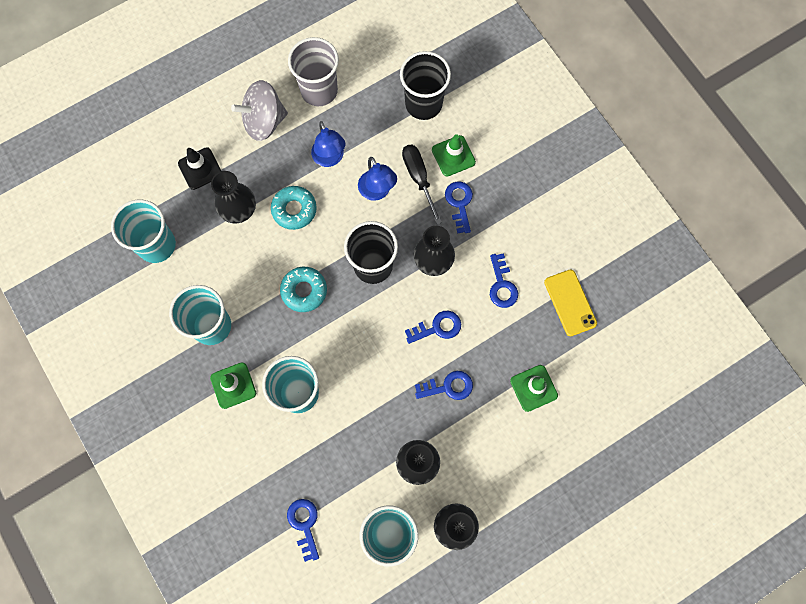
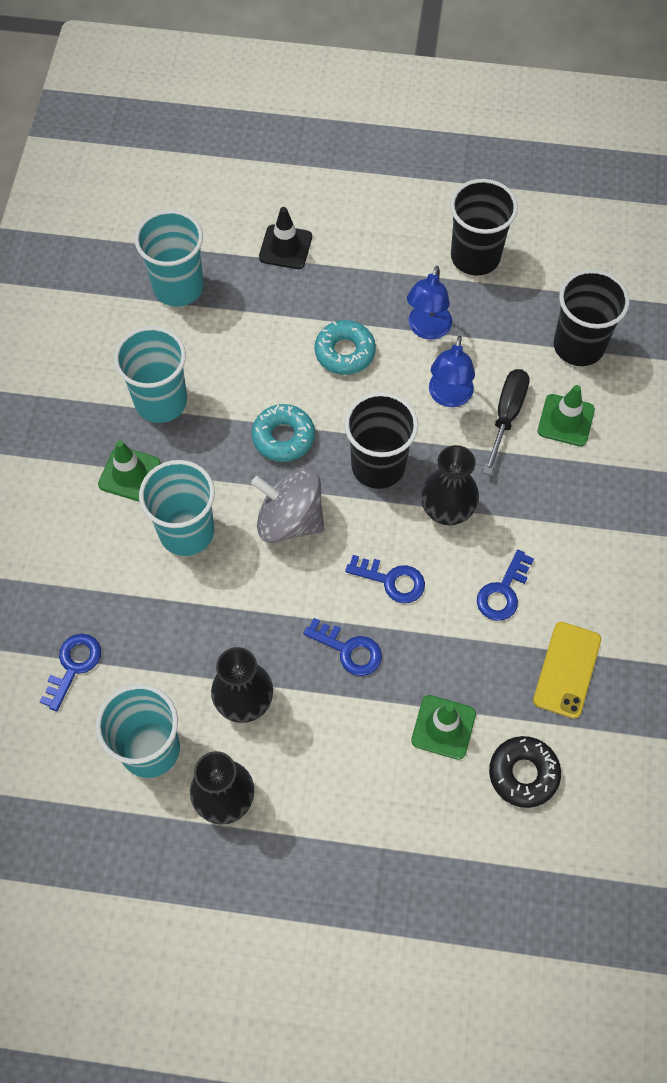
camera: 40 degrees right, 10 degrees down
black vase [211,171,256,224] -> none
grey spinning top [231,80,288,141] -> grey spinning top moved to [251,468,324,543]
grey cup [288,37,339,106] -> black cup [450,179,518,276]
blue key [445,182,473,234] -> none
none -> black donut [489,736,561,808]

